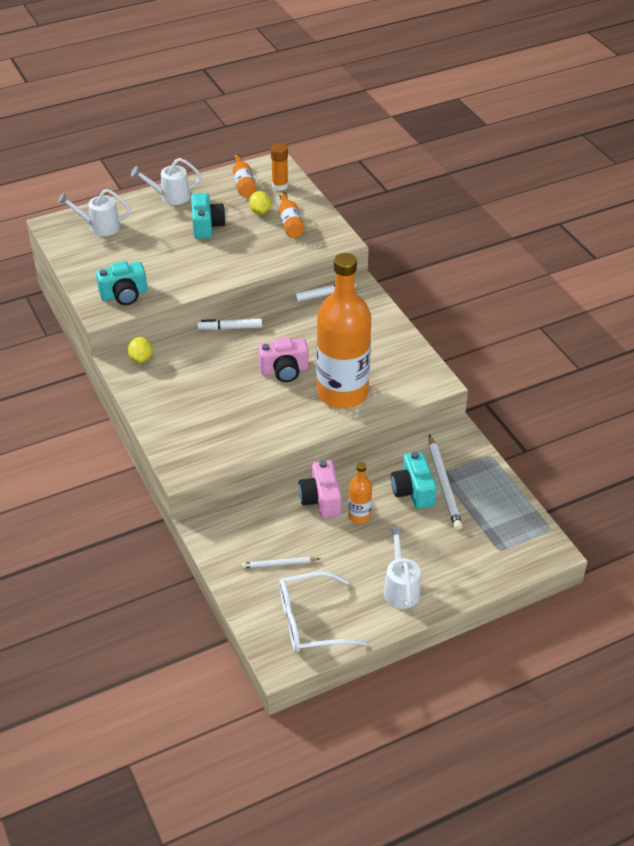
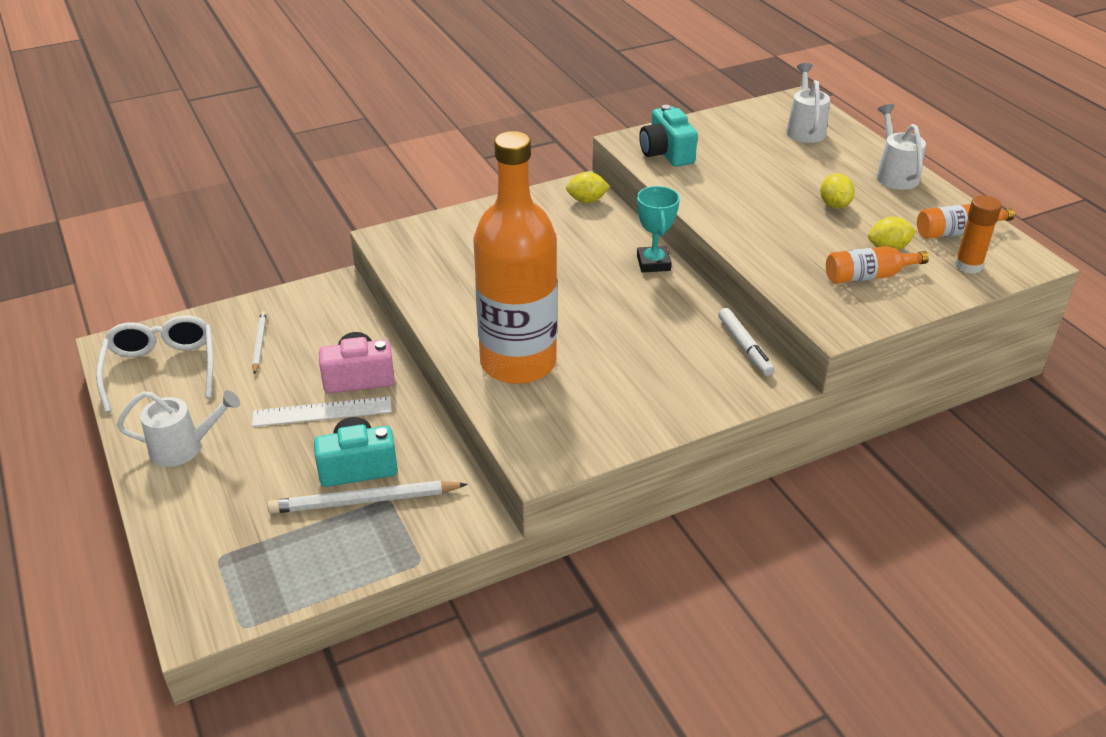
camera: 90 degrees right, 5 degrees down
turquoise camera [191,193,226,239] -> yellow lemon [820,173,855,209]
white marker [197,319,262,330] -> turquoise trophy [637,186,680,272]
pink camera [258,337,309,382] -> none
orange bottle [348,462,372,523] -> white ruler [252,396,392,427]

